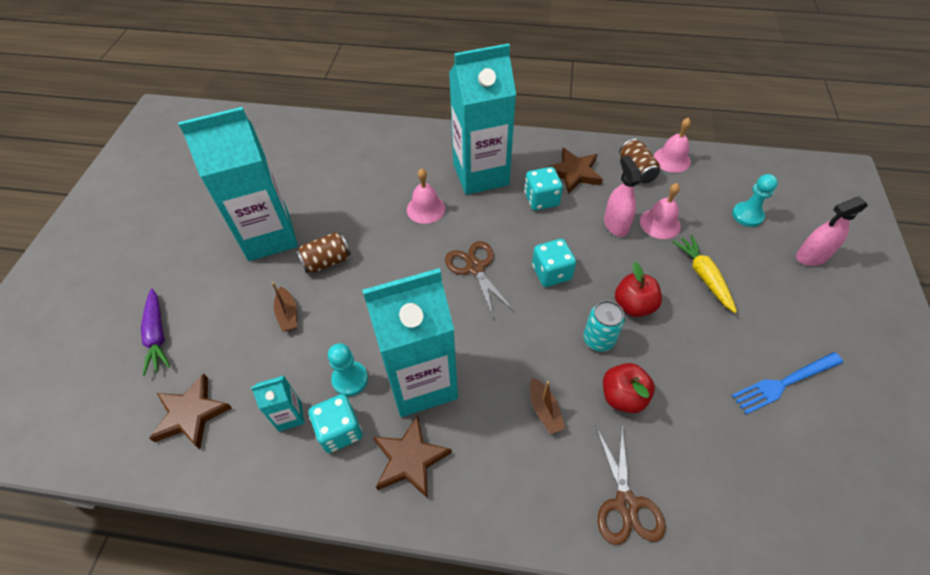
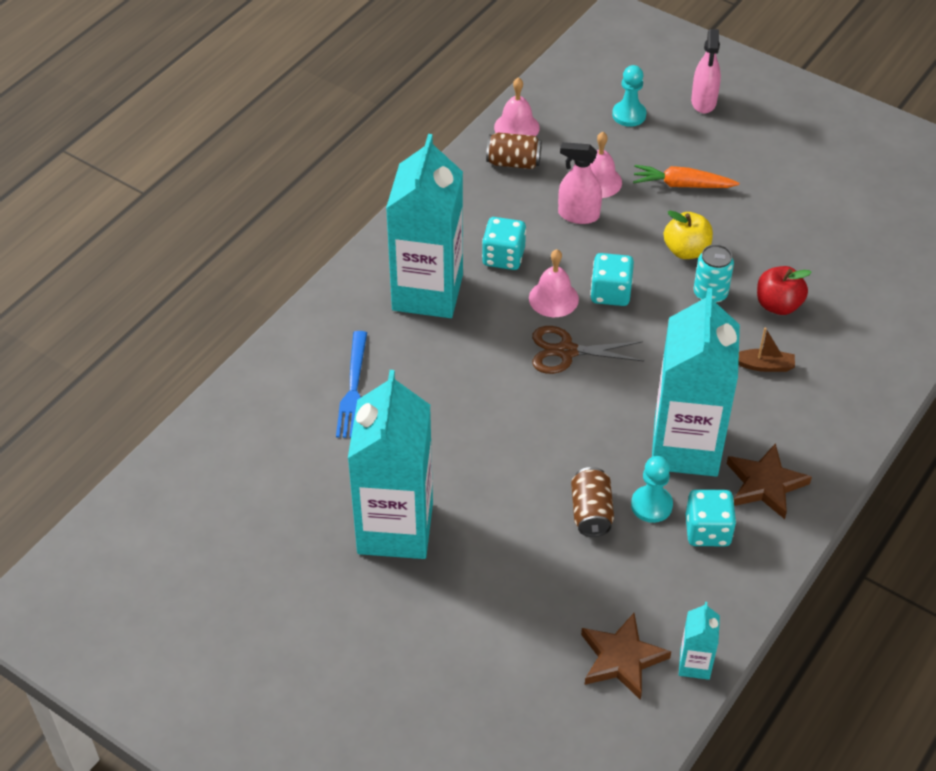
camera: 65 degrees left, 5 degrees down
purple carrot [141,288,170,376] -> none
turquoise carton [251,376,304,431] -> turquoise carton moved to [679,602,720,680]
brown boat [272,282,297,332] -> none
brown can [296,232,351,273] -> brown can moved to [571,467,614,537]
pink bell [407,168,445,224] -> pink bell moved to [529,249,579,317]
brown star [545,148,603,194] -> none
brown scissors [596,426,665,545] -> none
red apple [615,262,662,317] -> yellow apple [664,211,713,259]
yellow carrot [672,235,737,313] -> orange carrot [633,165,739,188]
blue fork [731,352,843,414] -> blue fork moved to [336,331,367,438]

